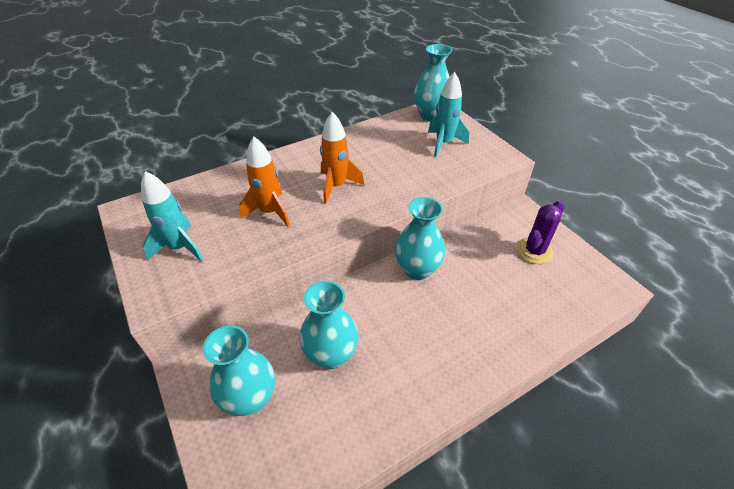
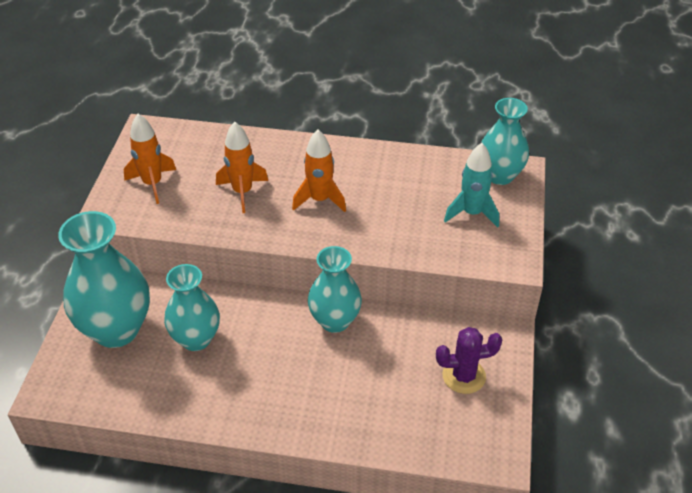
camera: 40 degrees right, 0 degrees up
turquoise rocket [141,171,204,262] -> orange rocket [124,114,176,204]
turquoise vase [203,325,275,416] -> turquoise vase [58,211,150,348], size x1.53

